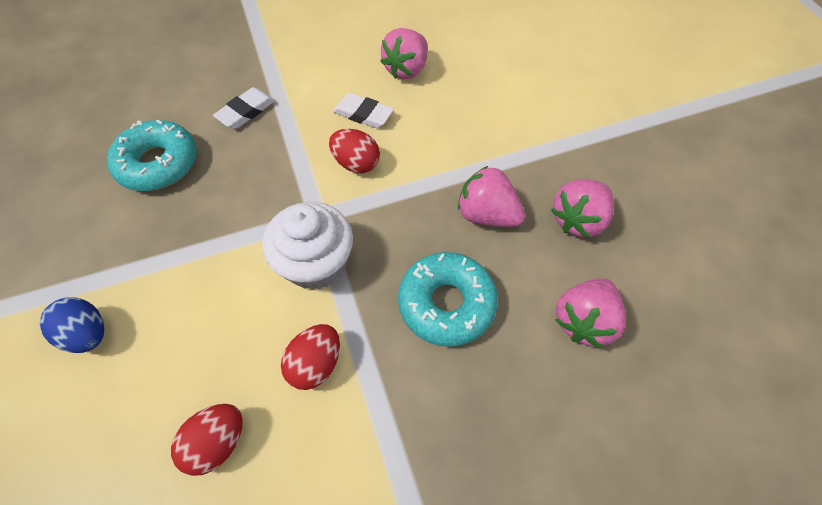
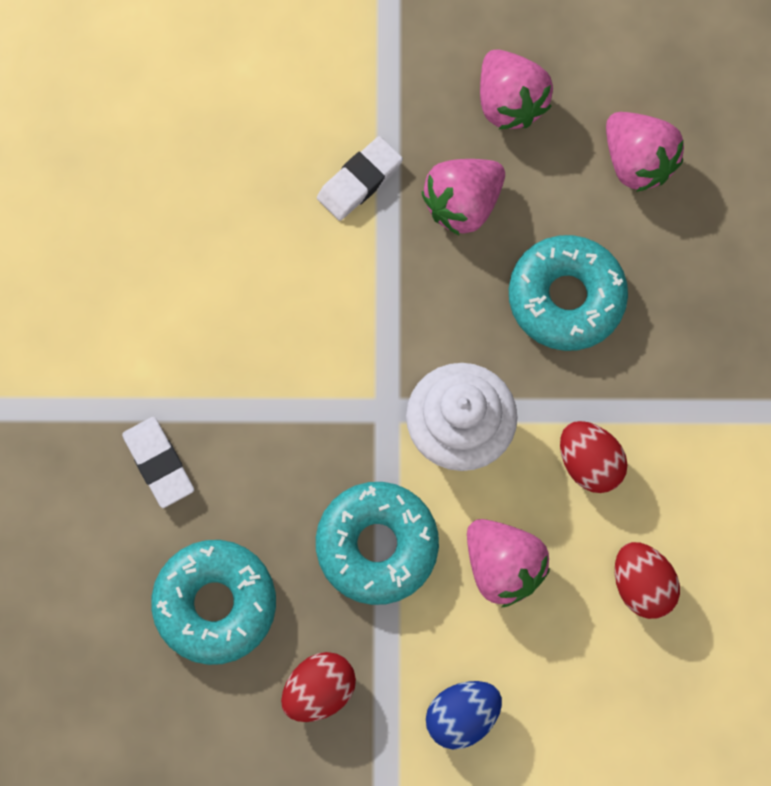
camera: 70 degrees left, 15 degrees up
red egg [329,129,380,173] -> red egg moved to [281,652,356,722]
white eraser [333,93,394,128] -> white eraser moved to [317,136,403,221]
pink strawberry [380,28,428,79] -> pink strawberry moved to [467,519,550,608]
none -> turquoise donut [316,482,439,605]

